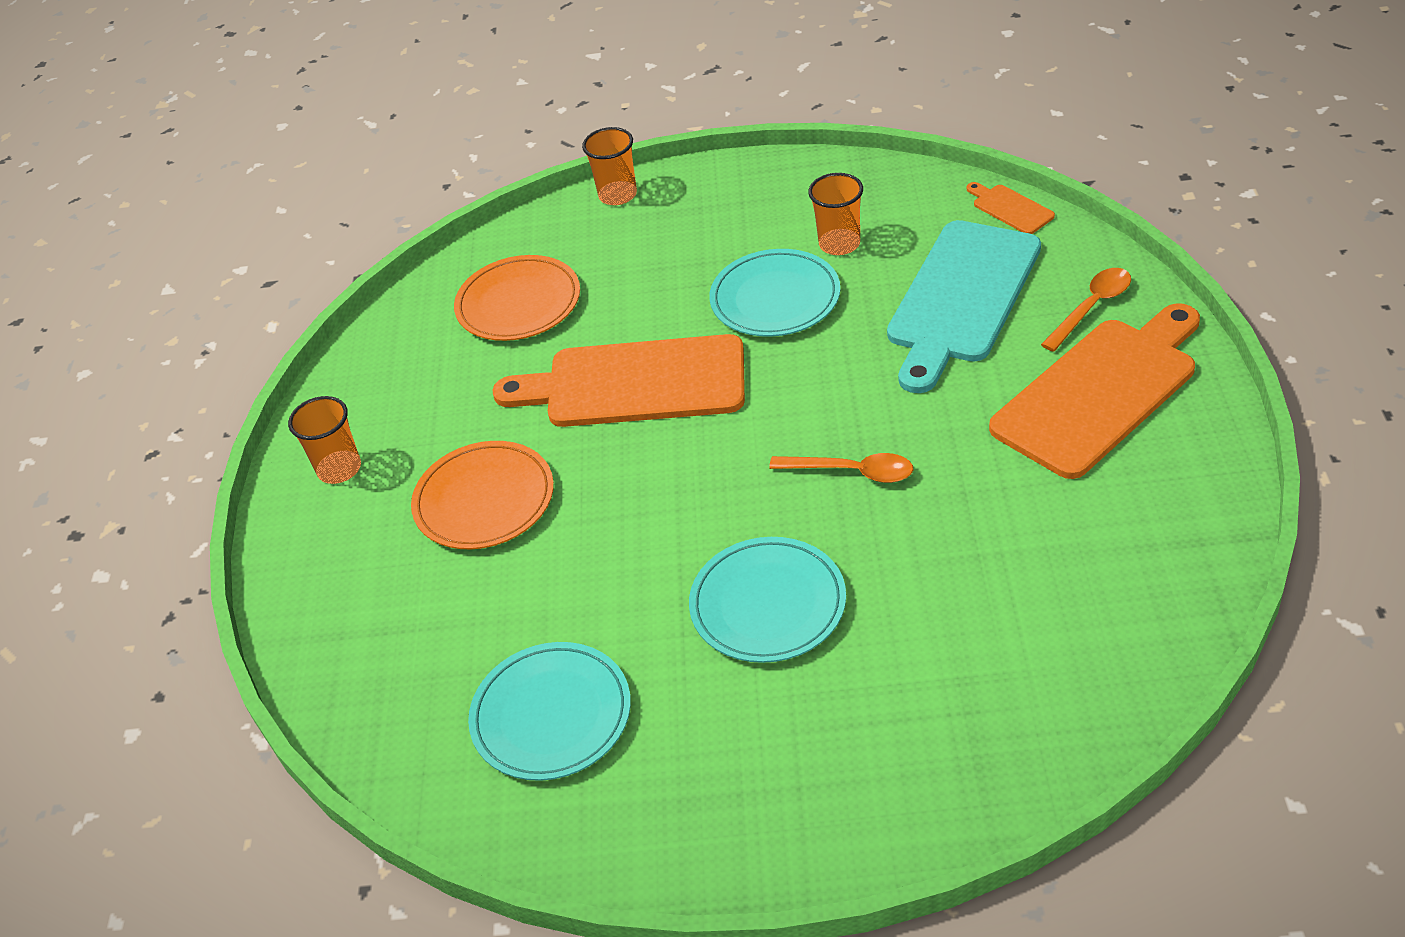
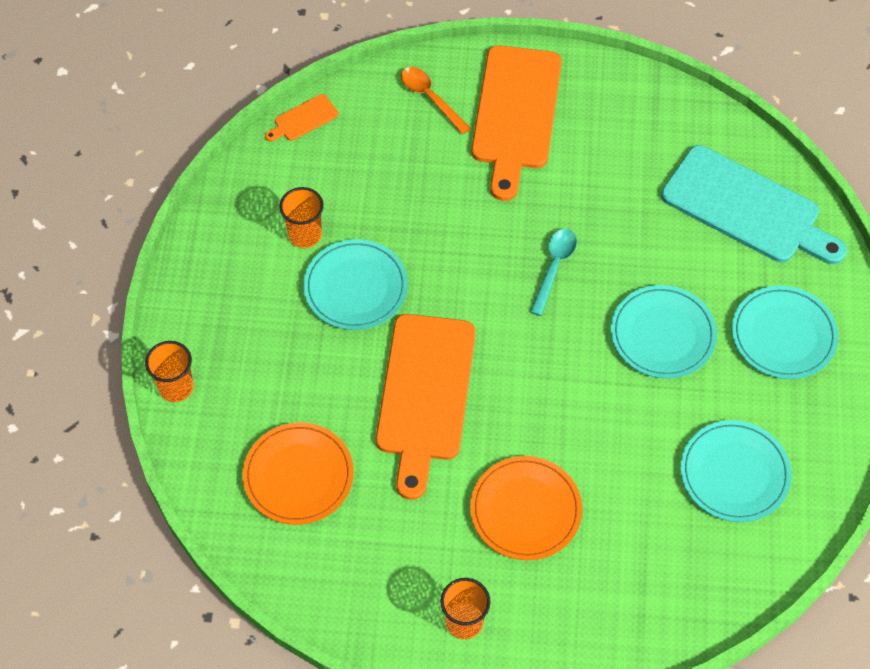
camera: 90 degrees left, 15 degrees up
orange spoon [769,453,913,483] -> turquoise spoon [530,229,577,316]
turquoise cutting board [887,220,1041,393] -> turquoise cutting board moved to [661,145,847,264]
orange cutting board [989,303,1200,479] -> orange cutting board turned 135 degrees counterclockwise [471,45,562,201]
none -> turquoise plate [732,285,839,379]

